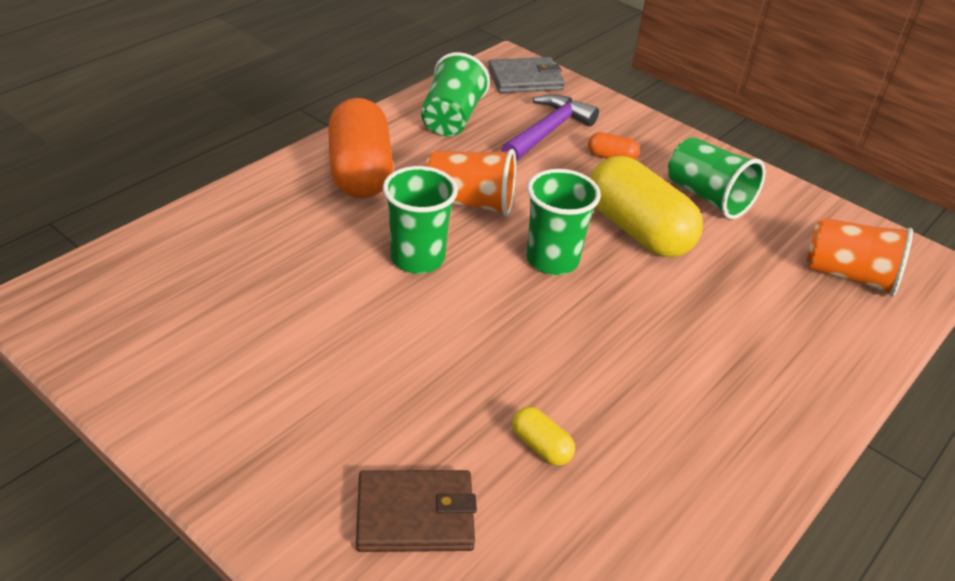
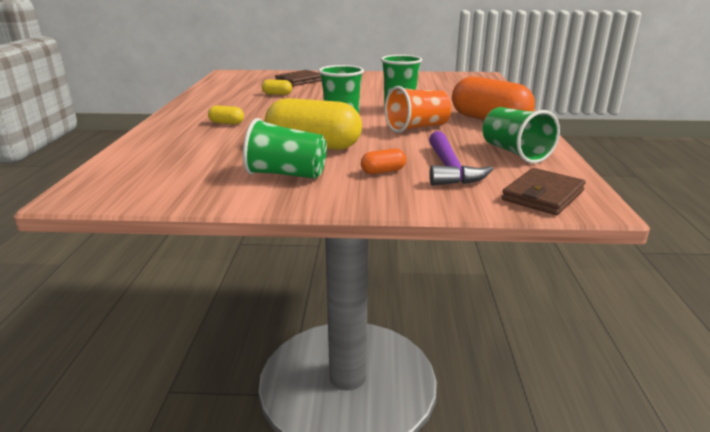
camera: 145 degrees right, 15 degrees down
grey wallet [488,57,565,93] -> brown wallet [502,168,586,215]
orange cup [806,218,913,297] -> none
none -> yellow capsule [208,105,244,125]

